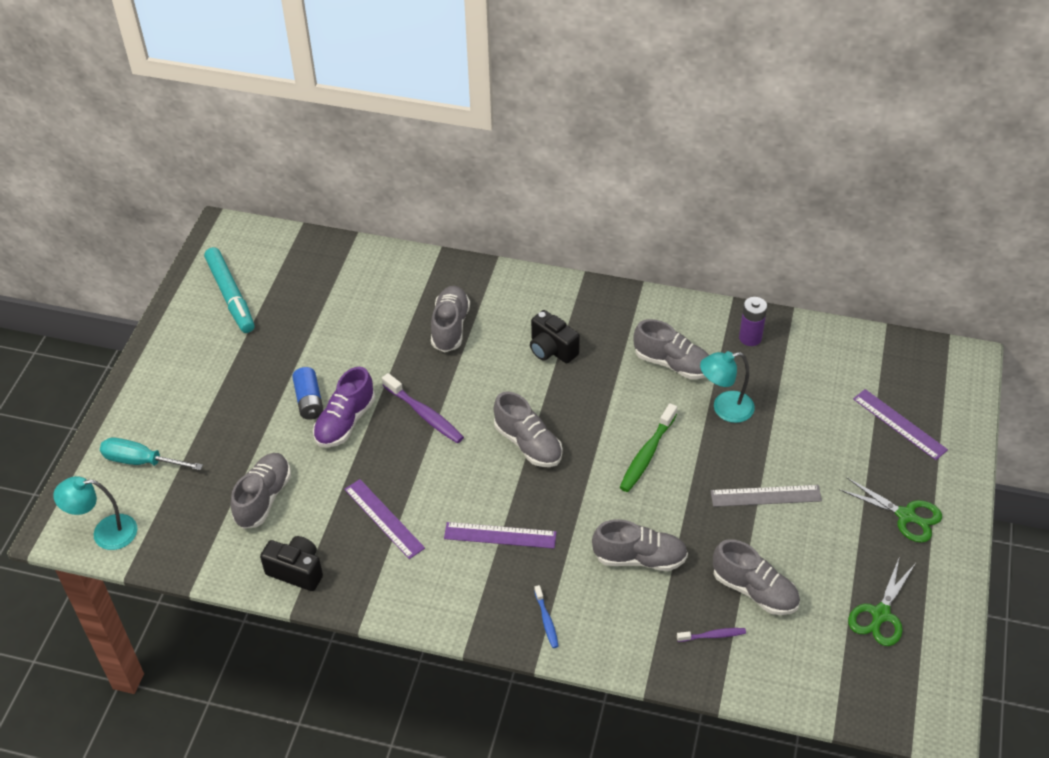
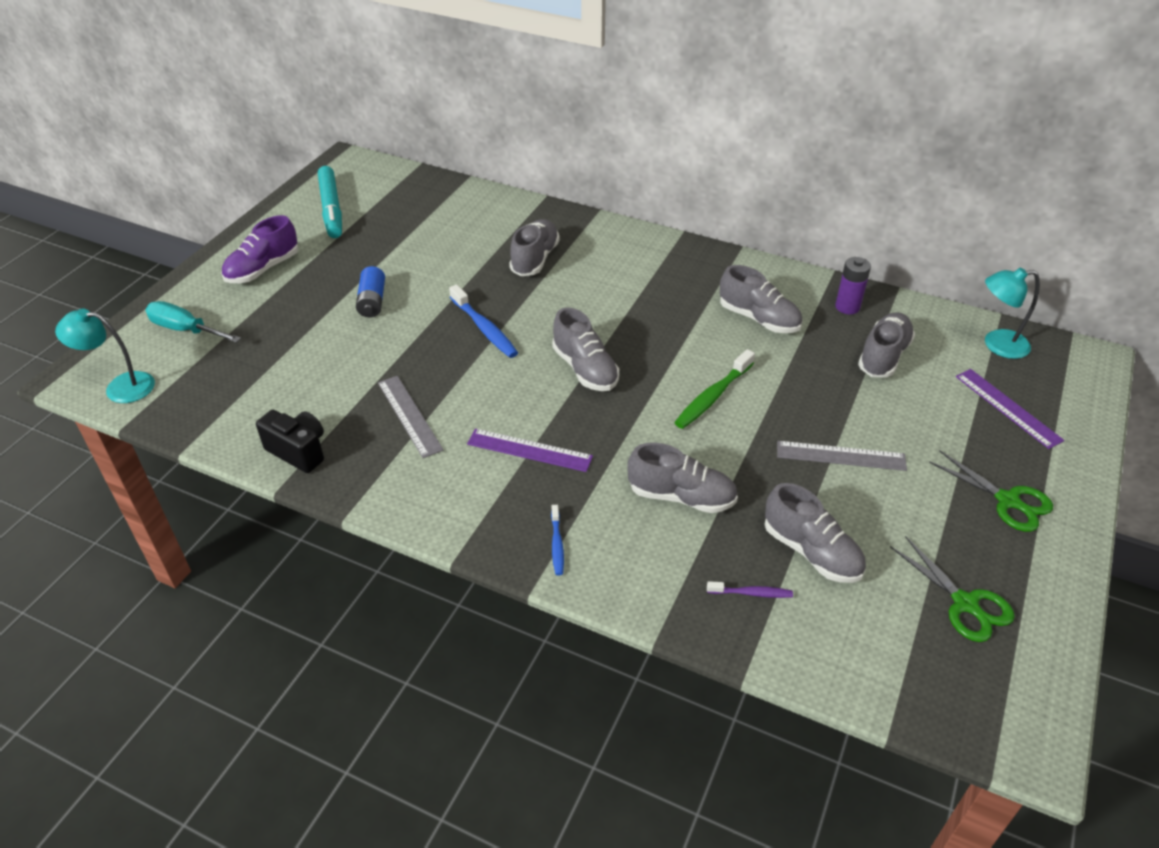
camera: 10 degrees right, 5 degrees down
grey shoe [231,453,291,529] -> grey shoe moved to [858,312,915,378]
purple shoe [313,367,375,448] -> purple shoe moved to [221,215,298,283]
purple ruler [344,479,425,559] -> grey ruler [378,376,444,458]
purple toothbrush [382,373,464,443] -> blue toothbrush [449,284,518,358]
black camera [530,310,580,363] -> none
turquoise lamp [700,351,755,423] -> turquoise lamp moved to [985,268,1040,359]
green scissors [848,558,916,646] -> green scissors turned 75 degrees counterclockwise [890,536,1015,642]

